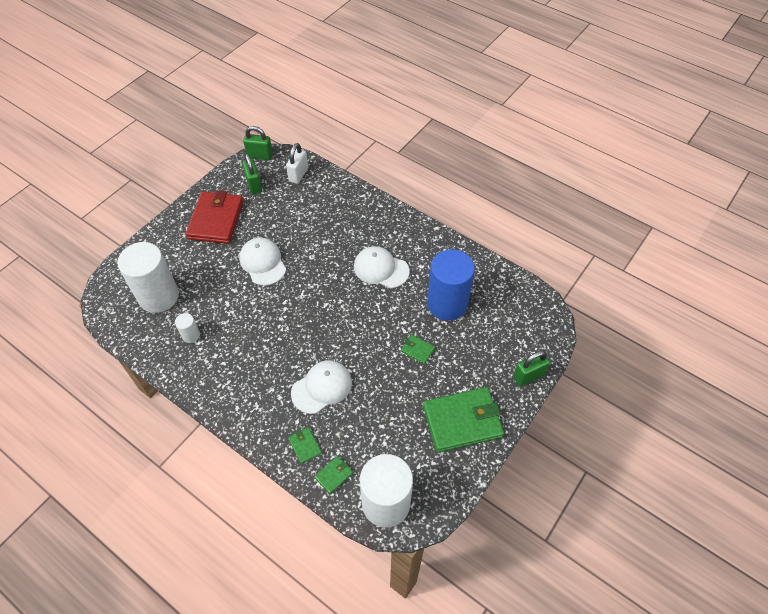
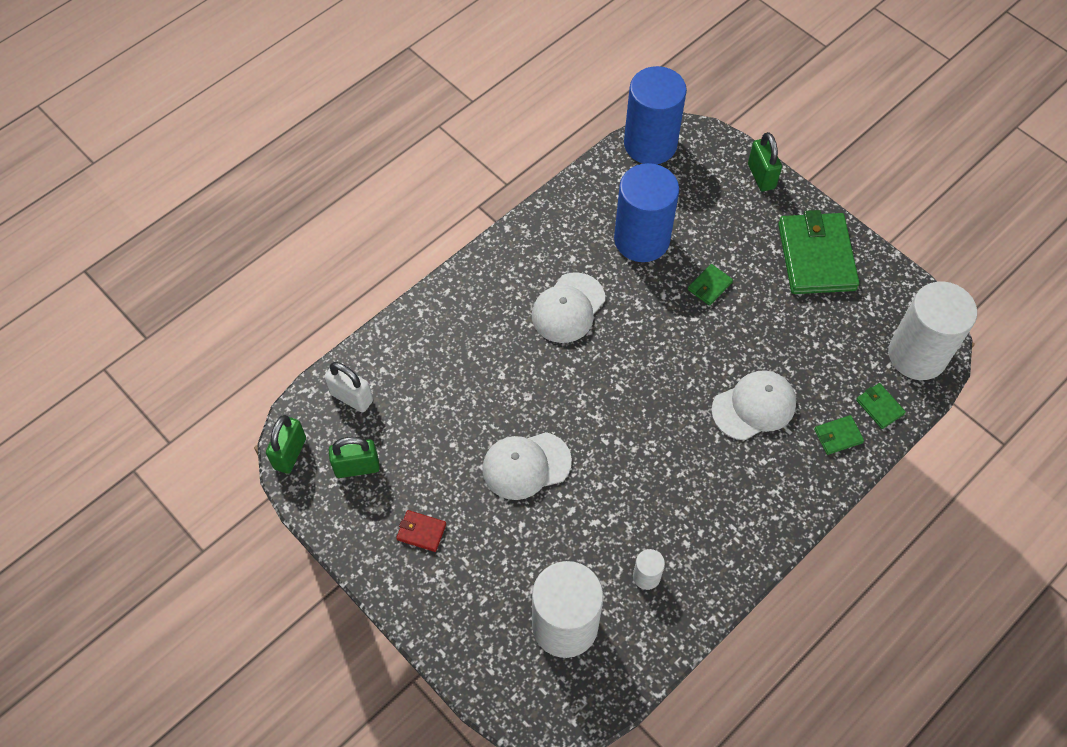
camera: 80 degrees left, 5 degrees up
red wallet [185,190,243,244] -> red wallet [396,510,446,552], size x0.43
white cap [291,360,352,414] -> white cap turned 90 degrees clockwise [711,370,796,440]
none -> blue cylinder [624,66,687,164]

